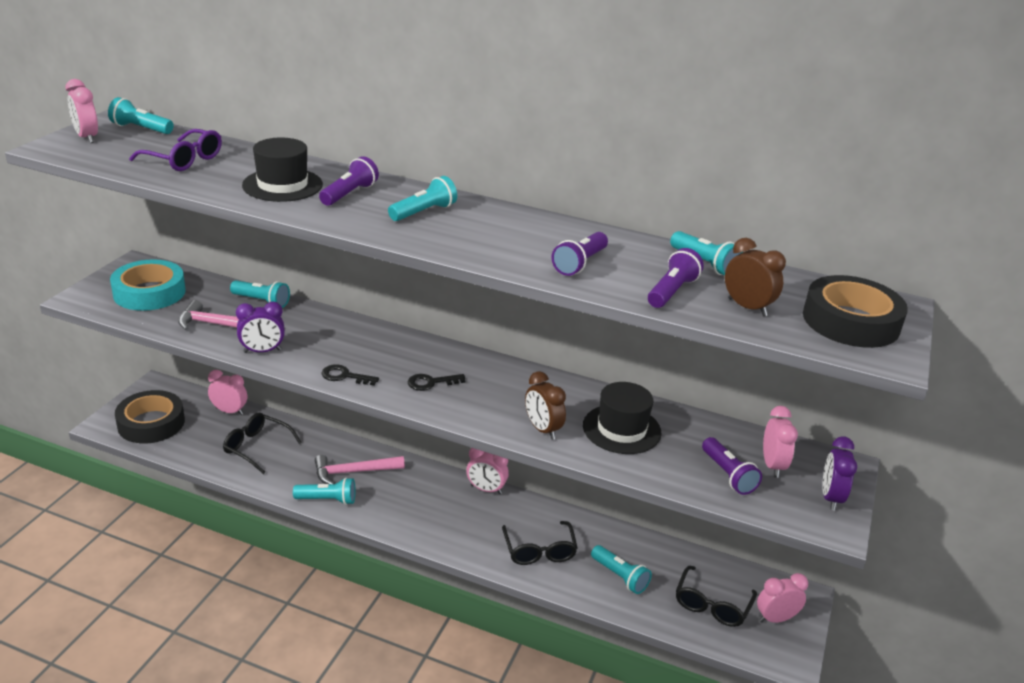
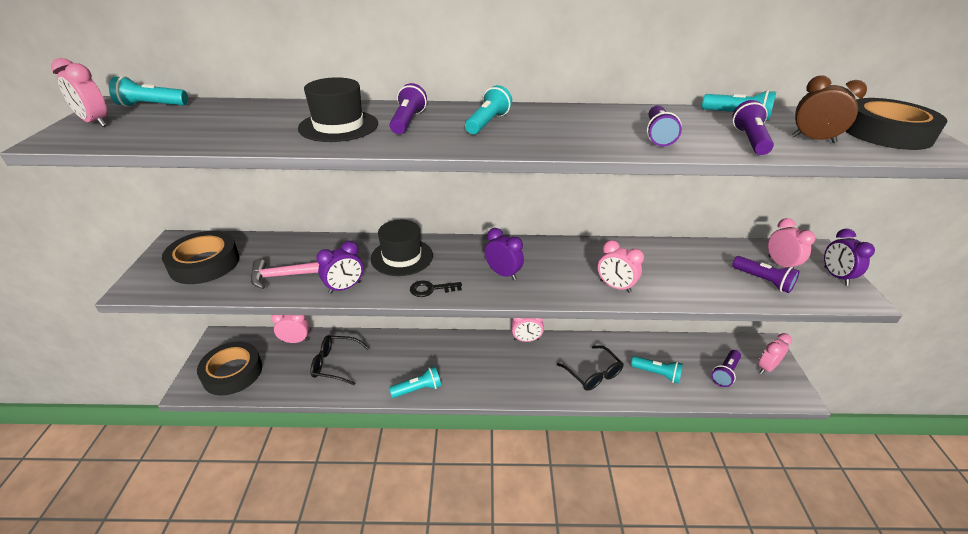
camera: 20 degrees left, 5 degrees up
turquoise tape [110,259,186,311] -> black tape [162,231,239,284]
purple glasses [129,129,222,171] -> none
turquoise flashlight [230,280,290,308] -> none
pink hammer [315,455,405,484] -> none
black key [408,374,466,391] -> purple clock [485,228,524,280]
brown clock [525,371,566,440] -> pink clock [598,240,644,293]
black hat [583,382,661,454] -> black hat moved to [370,220,433,276]
black glasses [676,566,757,627] -> purple flashlight [711,350,741,387]

